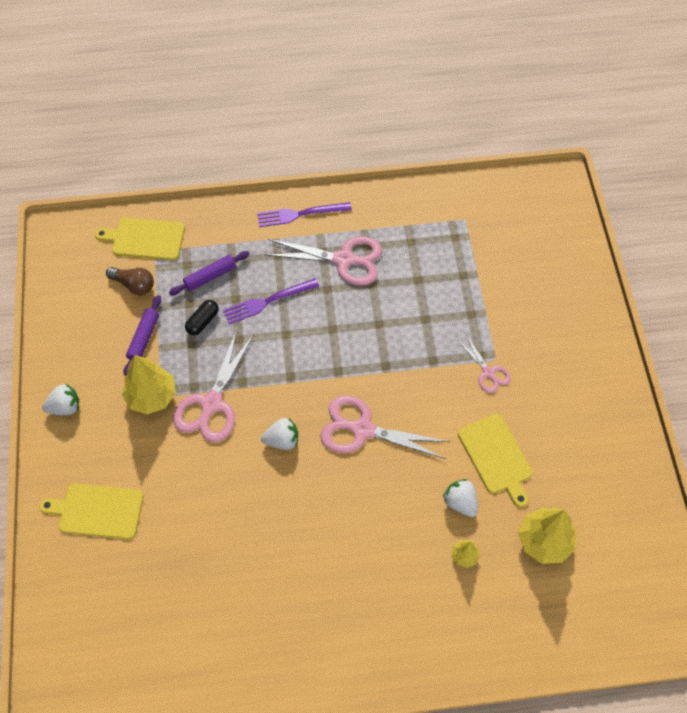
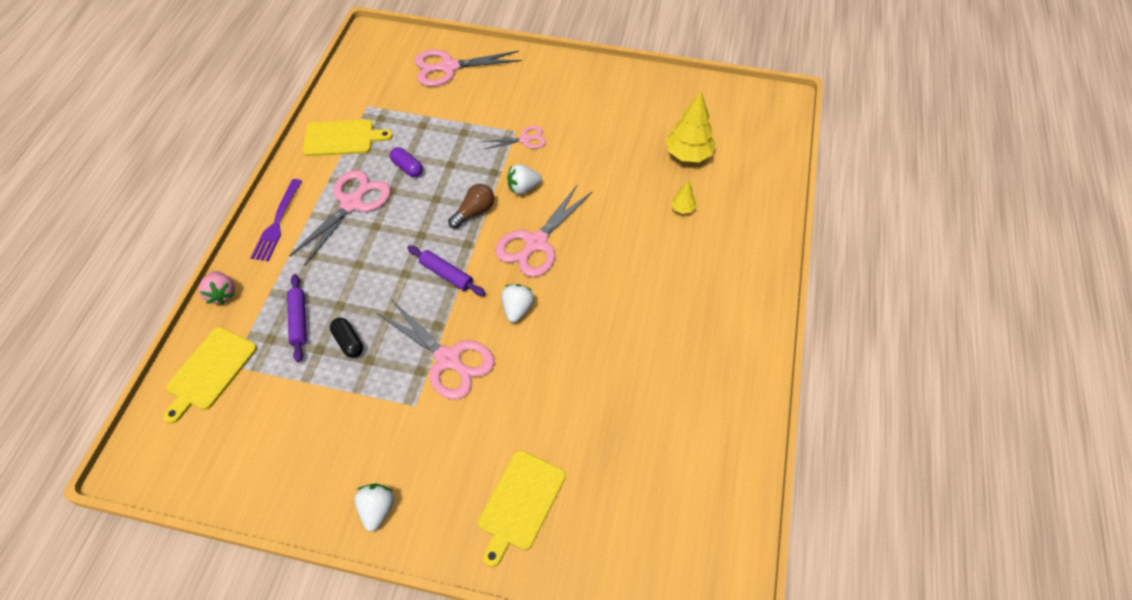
camera: 70 degrees left, 5 degrees down
brown light bulb [106,267,154,295] -> brown light bulb moved to [448,184,494,229]
yellow tree [122,355,176,415] -> none
purple rolling pin [123,295,161,376] -> purple rolling pin moved to [407,245,486,296]
purple fork [223,278,319,324] -> none
white strawberry [443,479,478,517] -> white strawberry moved to [507,164,542,195]
yellow cutting board [458,414,533,508] -> yellow cutting board moved to [303,119,393,156]
none -> pink strawberry [199,271,235,305]
none -> purple capsule [390,147,423,177]
none -> pink scissors [414,49,522,87]

